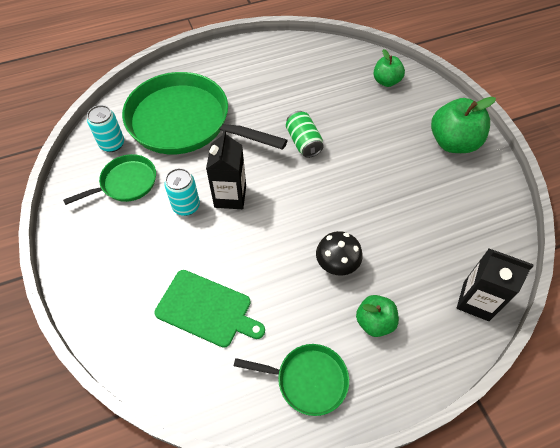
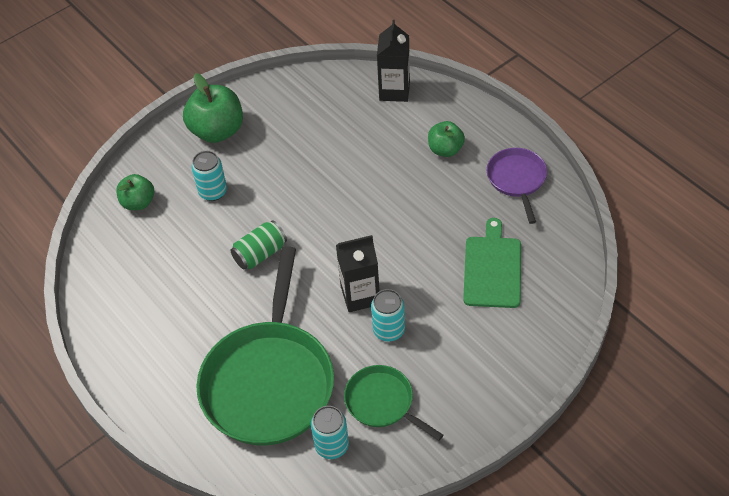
camera: 105 degrees left, 5 degrees down
green pan [234,344,349,416] -> purple pan [487,148,547,224]
black mushroom [316,231,363,276] -> none
none -> turquoise can [192,151,227,201]

